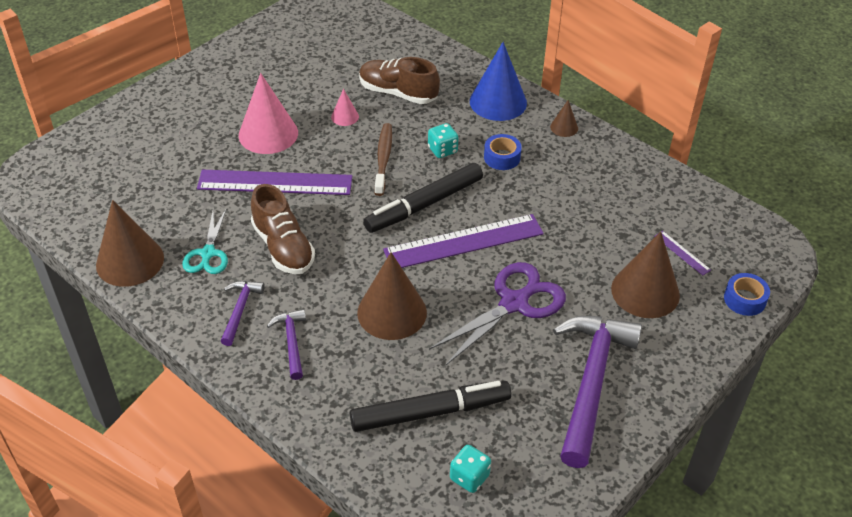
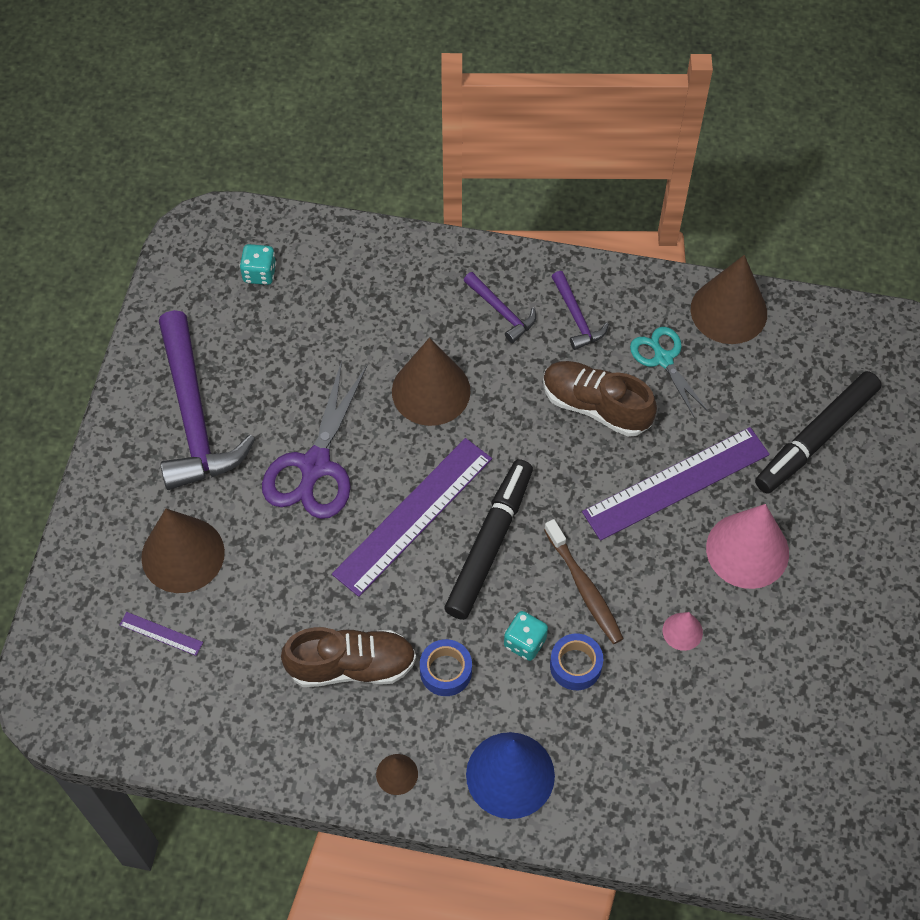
camera: 150 degrees right, 15 degrees up
black marker [350,381,512,432] -> black marker moved to [755,371,881,494]
brown shoe [359,57,440,104] -> brown shoe moved to [281,627,416,687]
blue tape [724,273,770,316] -> blue tape moved to [550,634,603,690]

